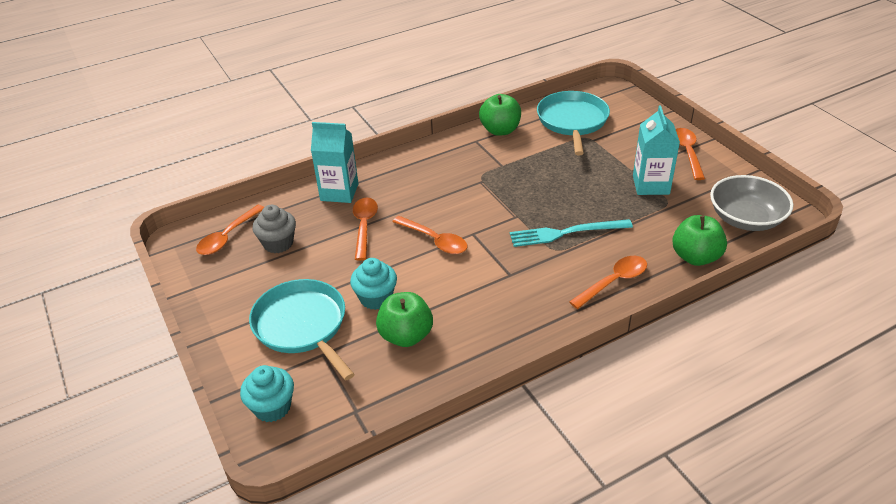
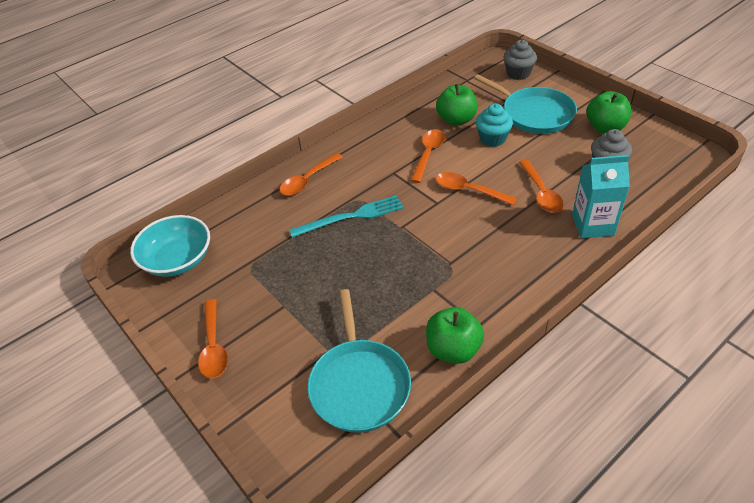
camera: 170 degrees right, 5 degrees up
orange spoon [196,205,264,255] -> orange spoon moved to [410,129,445,183]
turquoise cupcake [240,365,294,422] -> grey cupcake [504,40,537,80]
turquoise carton [633,105,680,195] -> none
green apple [672,215,727,266] -> green apple moved to [587,91,631,133]
grey bowl [710,175,793,231] -> turquoise bowl [130,215,210,277]

